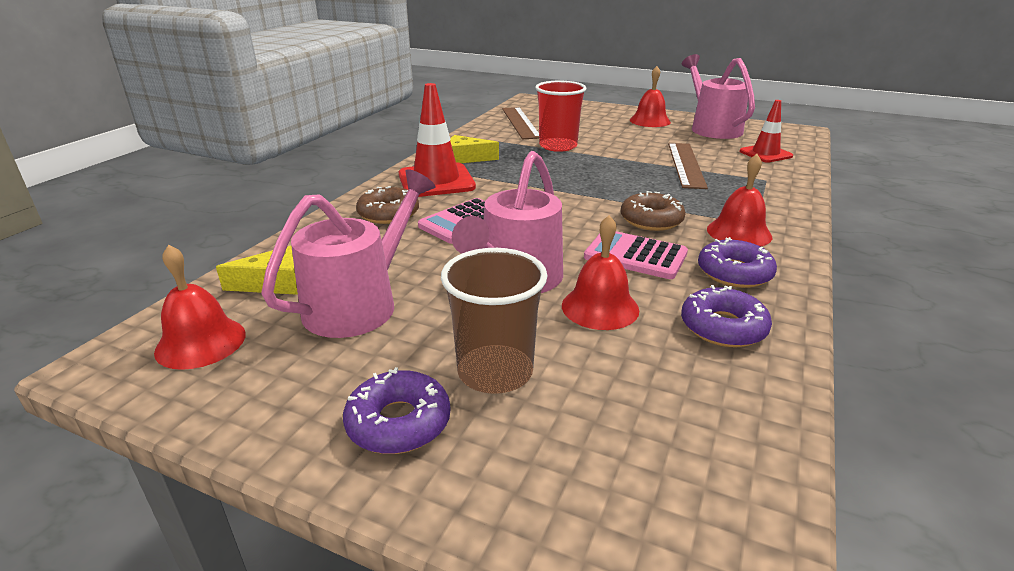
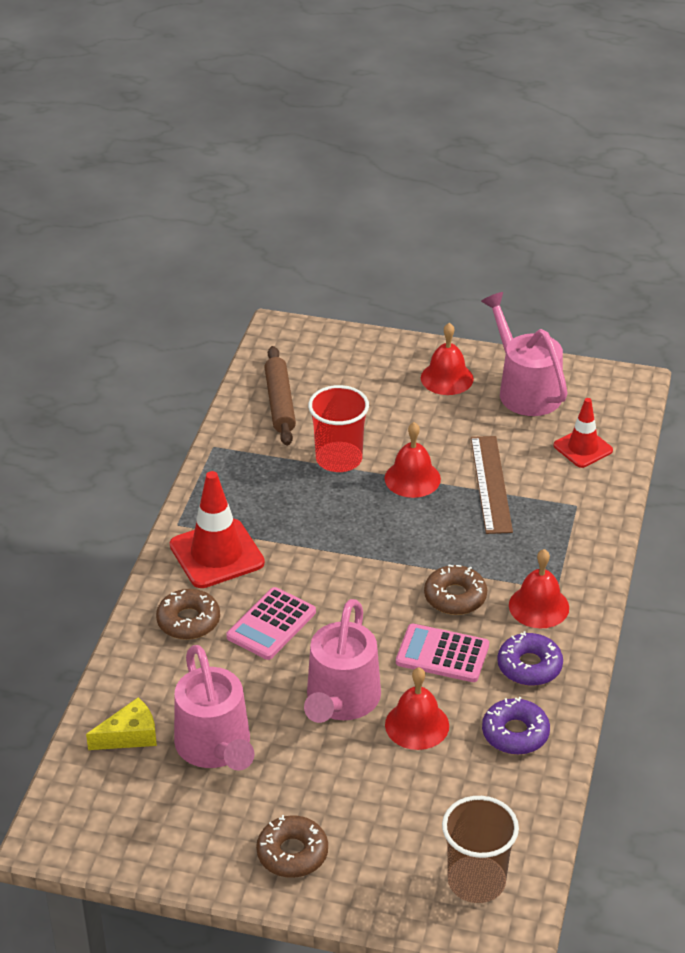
camera: 10 degrees left, 10 degrees up
red bell [154,244,246,370] -> red bell moved to [385,422,441,498]
pink watering can [261,169,436,338] -> pink watering can turned 135 degrees clockwise [174,645,255,771]
purple donut [343,367,451,454] -> brown donut [256,815,328,878]
brown cup [441,248,548,394] -> brown cup moved to [442,796,519,903]
yellow cheese [450,135,499,163] -> none
brown ruler [502,107,539,139] -> brown rolling pin [265,346,296,446]

